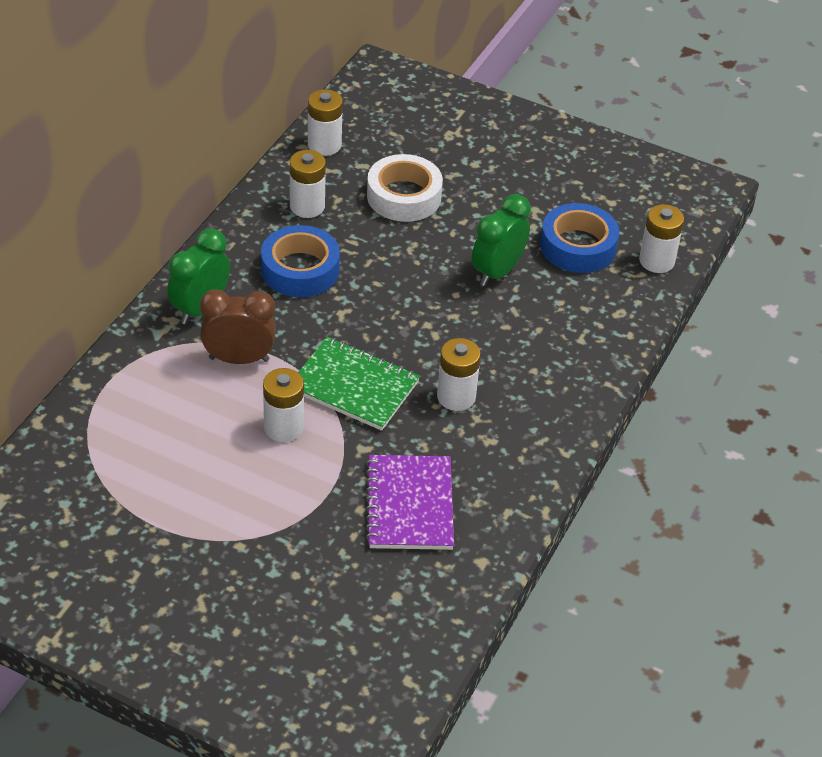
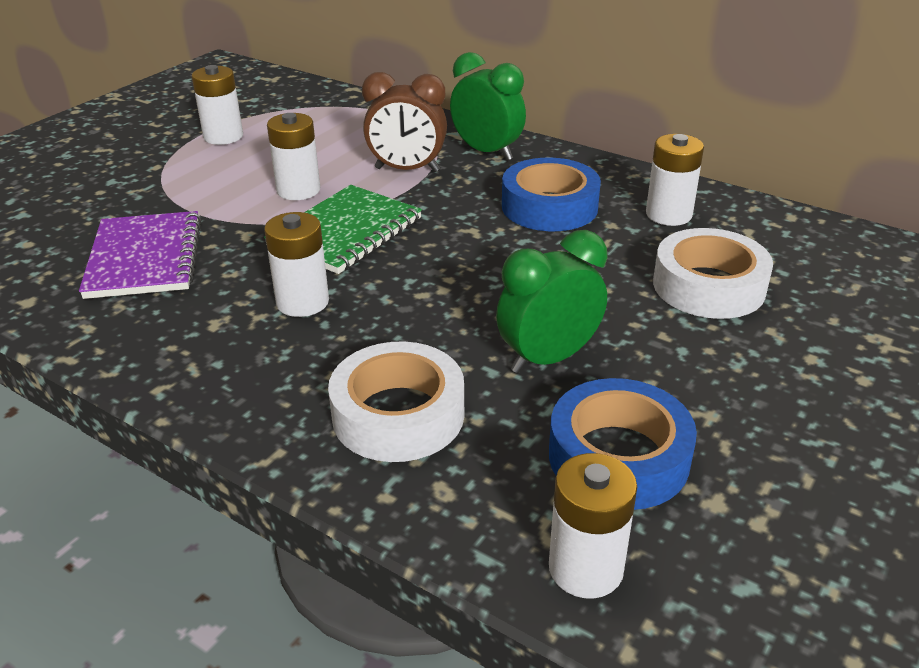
camera: 100 degrees right, 10 degrees down
brown clock [200,289,276,364] -> brown clock turned 90 degrees clockwise [362,72,447,172]
white battery [308,89,343,156] -> white battery moved to [192,65,243,145]
purple notebook [366,455,454,550] -> purple notebook turned 75 degrees clockwise [79,211,202,299]
green clock [472,194,531,286] -> green clock turned 75 degrees counterclockwise [496,230,608,373]
none -> white tape [328,341,464,462]

